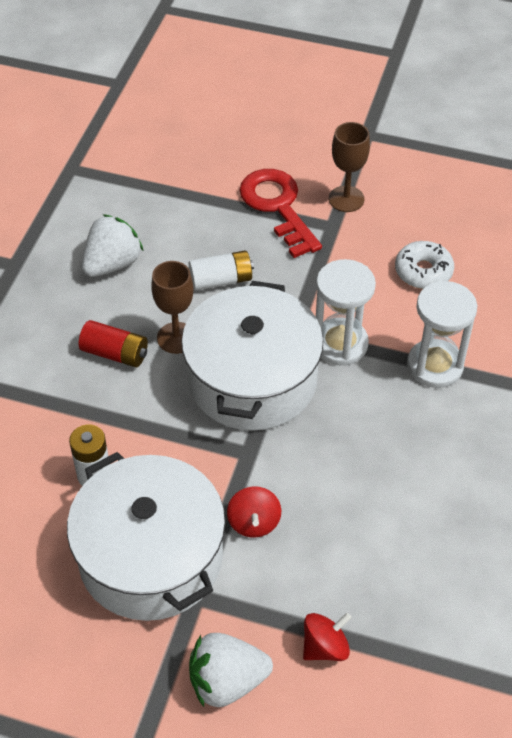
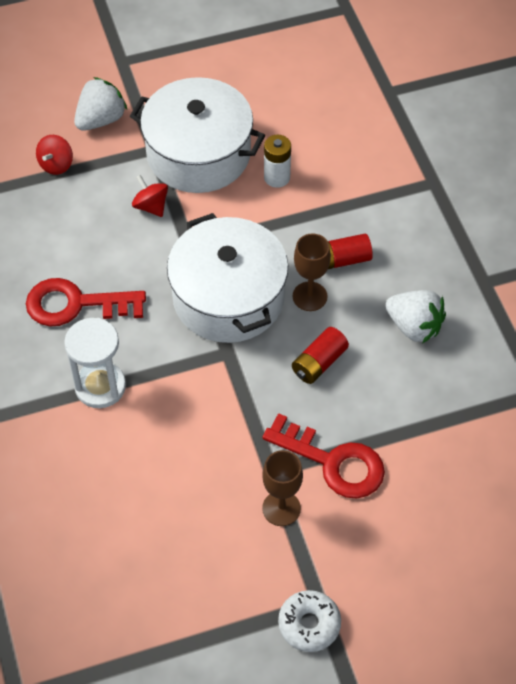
camera: 145 degrees right, 5 degrees up
white strawberry [82,214,143,277] -> white strawberry turned 60 degrees counterclockwise [385,290,446,344]
white battery [189,250,254,291] -> red battery [292,327,349,384]
white hourglass [316,259,376,366] -> none
white donut [395,241,454,289] -> white donut moved to [278,590,341,652]
none -> red key [26,278,146,326]

